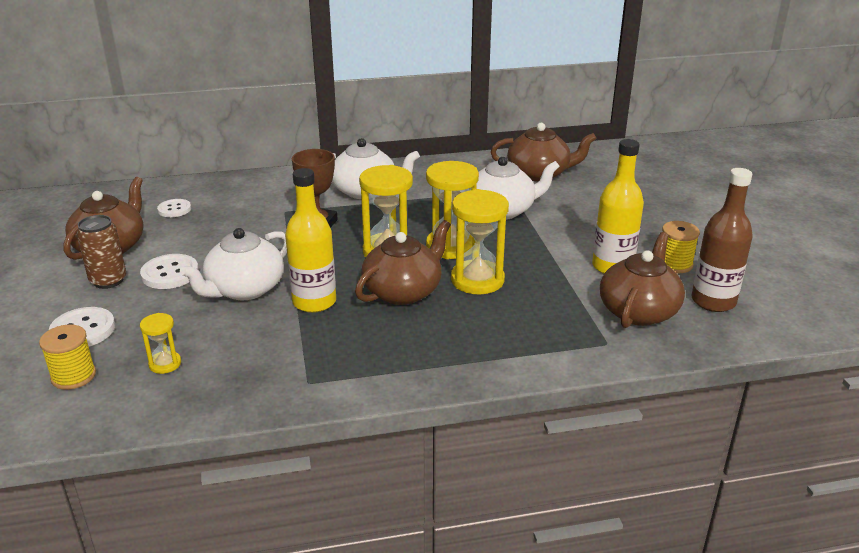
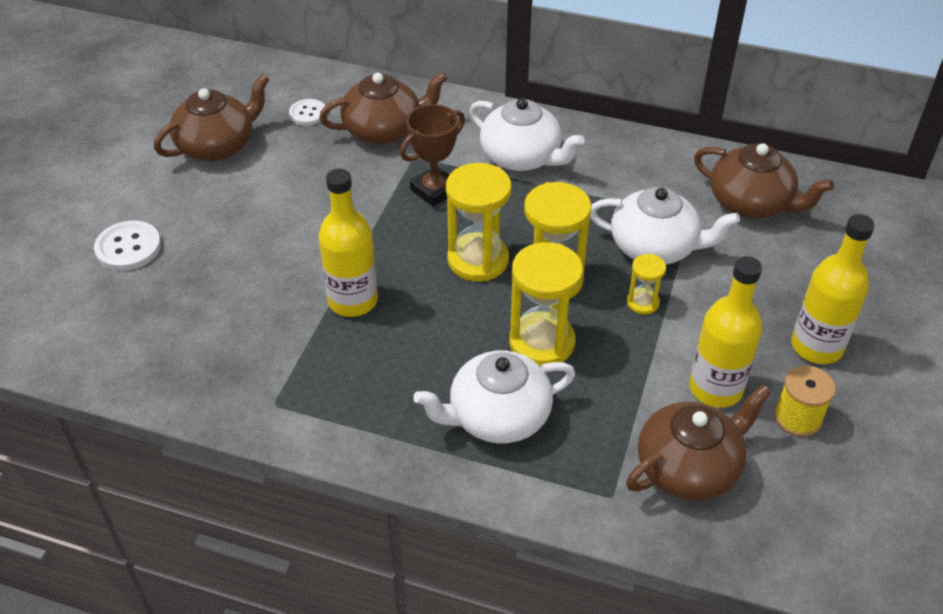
camera: 30 degrees right, 15 degrees up
yellow spool [39,324,96,390] -> none
brown can [77,215,126,289] -> none
white button [140,254,199,289] -> none
yellow hourglass [140,313,181,374] -> yellow hourglass moved to [627,254,666,315]
white teapot [180,228,287,300] -> white teapot moved to [413,351,575,443]
brown teapot [355,220,451,305] -> brown teapot moved to [319,72,448,145]
brown bottle [691,168,753,312] -> none
none -> yellow bottle [791,214,875,364]

